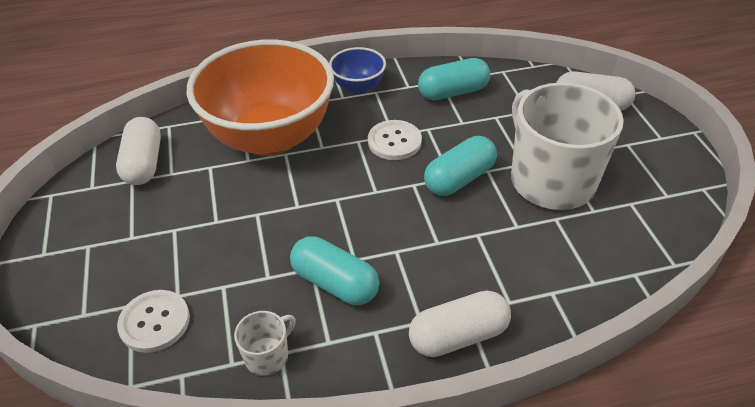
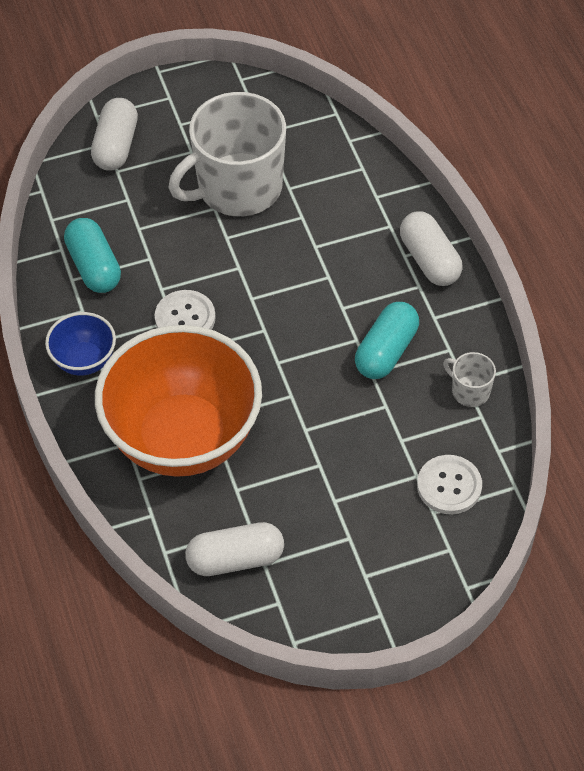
camera: 95 degrees left, 10 degrees up
turquoise capsule [424,136,497,196] -> none

